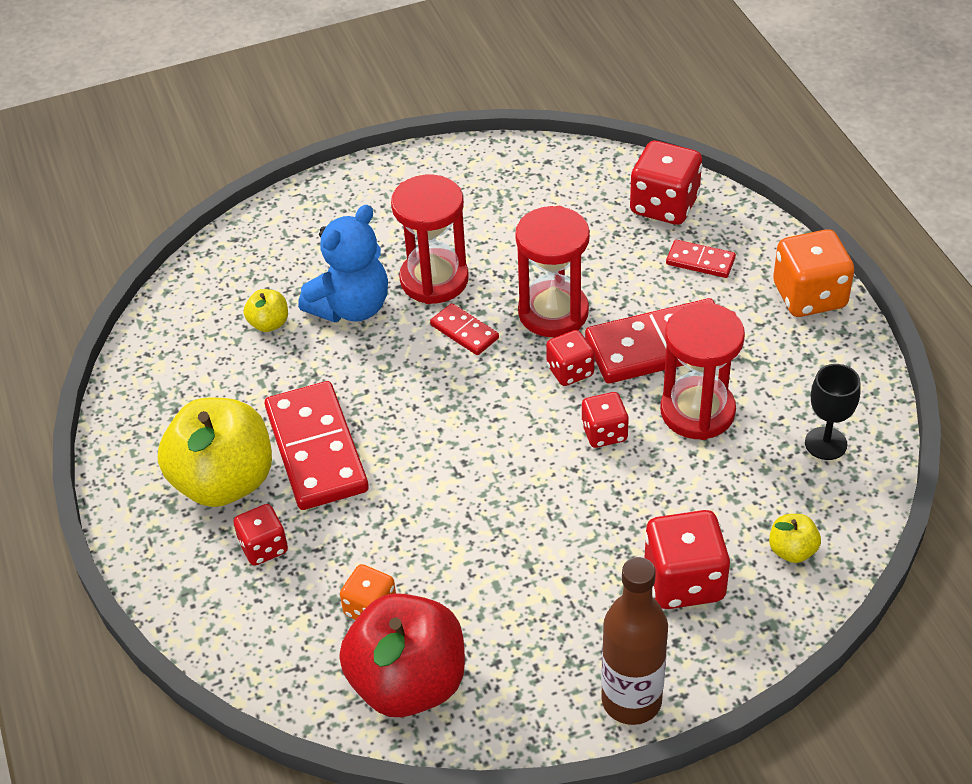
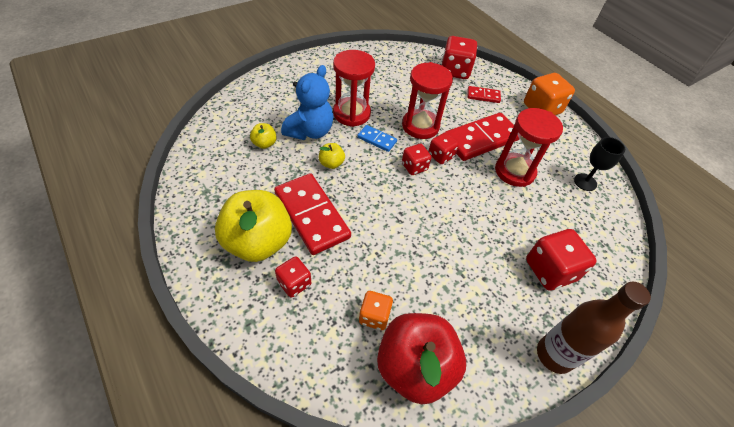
camera: 20 degrees left, 5 degrees up
red domino [430,303,499,355] -> blue domino [357,125,397,152]
red dice [581,392,629,448] -> red dice moved to [402,144,431,175]
yellow apple [769,514,821,563] -> yellow apple moved to [319,143,345,169]

